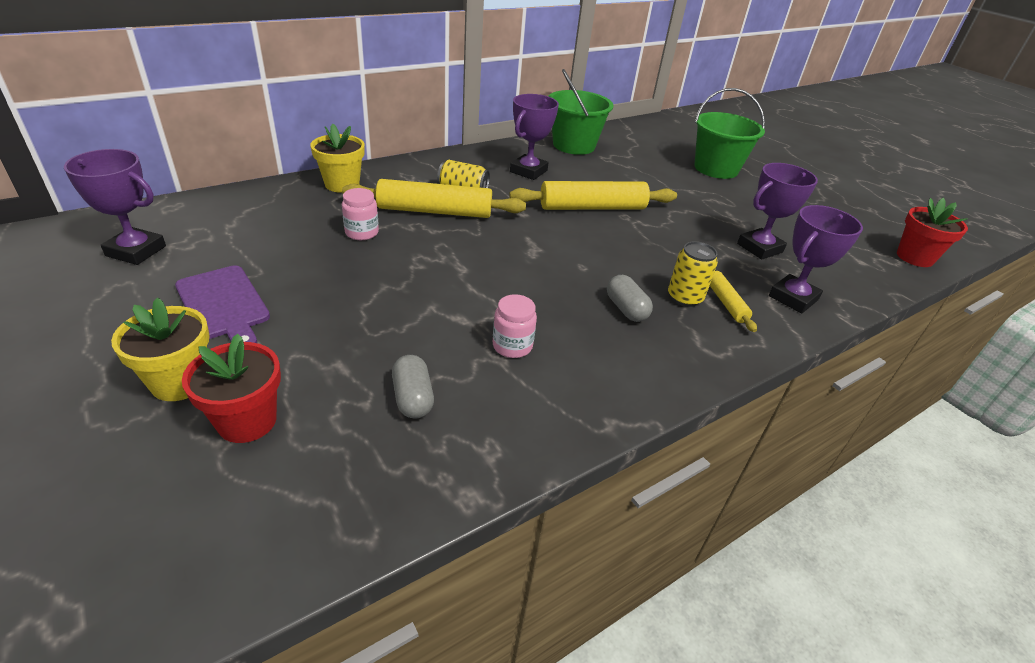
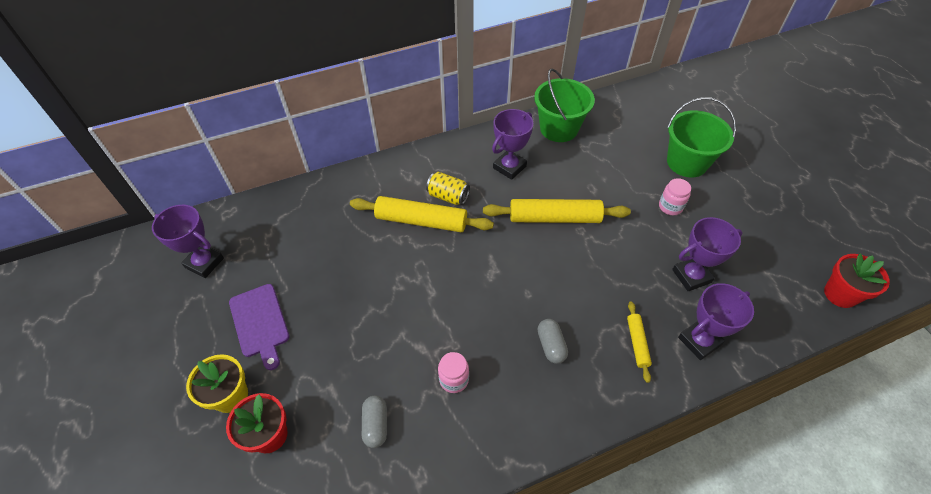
camera: 15 degrees right, 15 degrees up
yellow flower pot [310,124,365,193] -> none
pink jar [342,188,379,240] -> pink jar moved to [659,178,691,215]
yellow can [668,241,718,307] -> none

